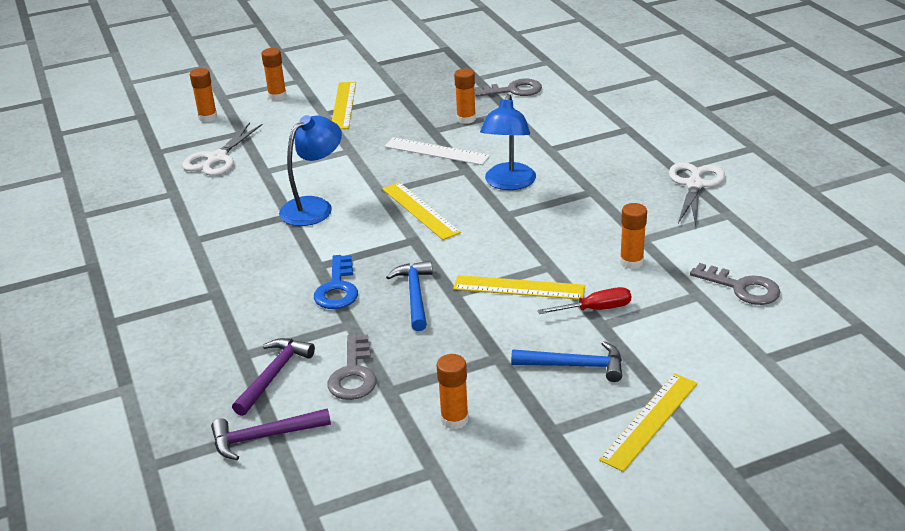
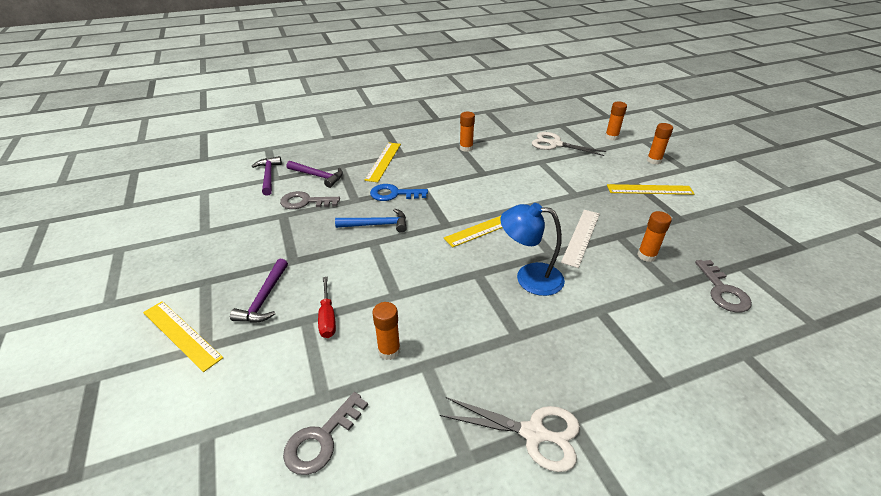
camera: 90 degrees right, 5 degrees up
blue lamp [279,115,342,226] -> none
orange glue stick [436,354,469,429] -> orange glue stick moved to [460,112,475,152]
yellow ruler [453,275,585,300] -> yellow ruler moved to [365,143,401,182]
blue hammer [511,341,622,382] -> purple hammer [230,259,288,323]

